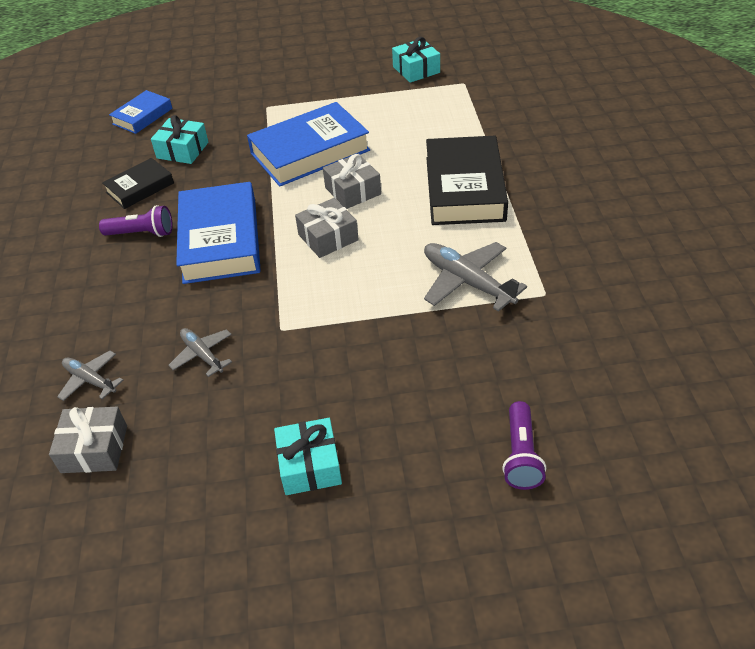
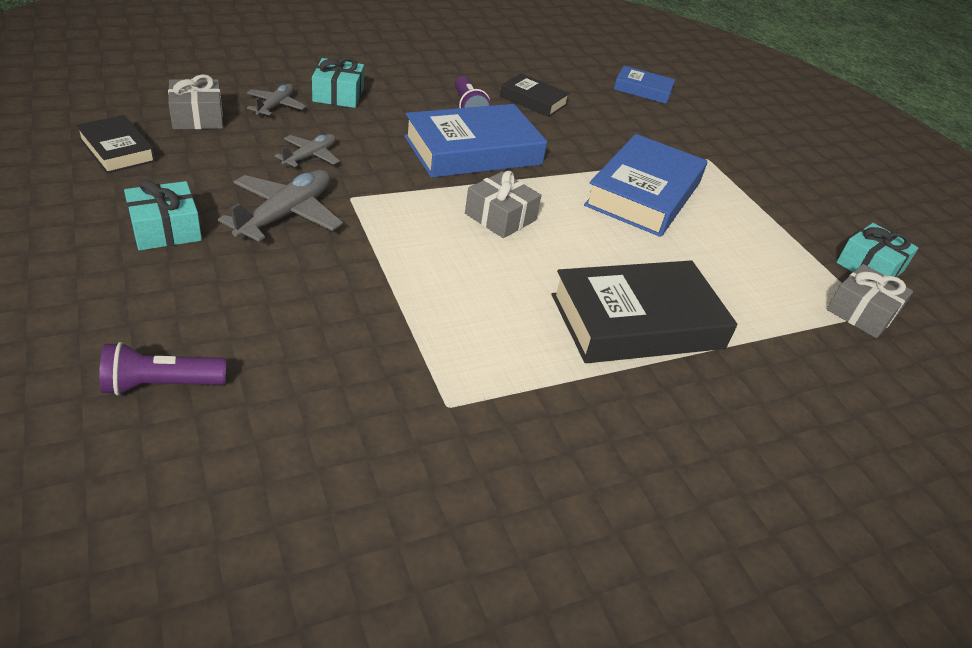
camera: 65 degrees right, 5 degrees down
turquoise gift [151,115,208,164] -> turquoise gift moved to [312,57,364,108]
blue book [247,102,370,186] -> blue book turned 75 degrees clockwise [584,134,707,237]
grey gift [323,154,381,209] -> grey gift moved to [827,264,913,338]
grey plane [424,242,527,312] -> grey plane moved to [218,170,343,242]
none -> black book [76,115,156,174]

